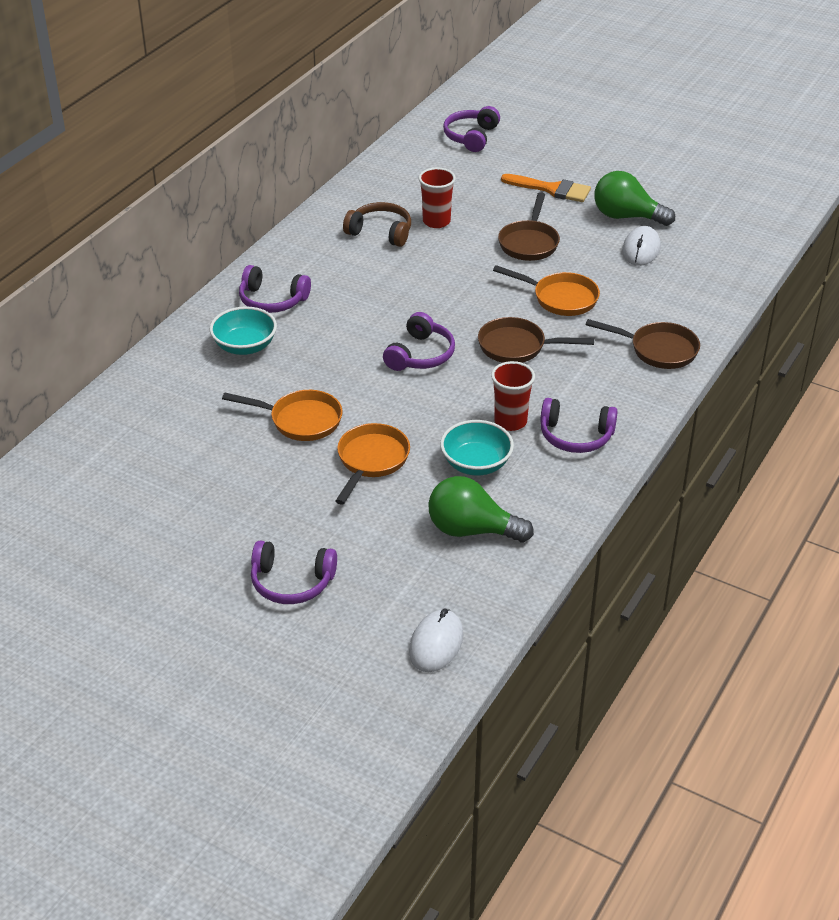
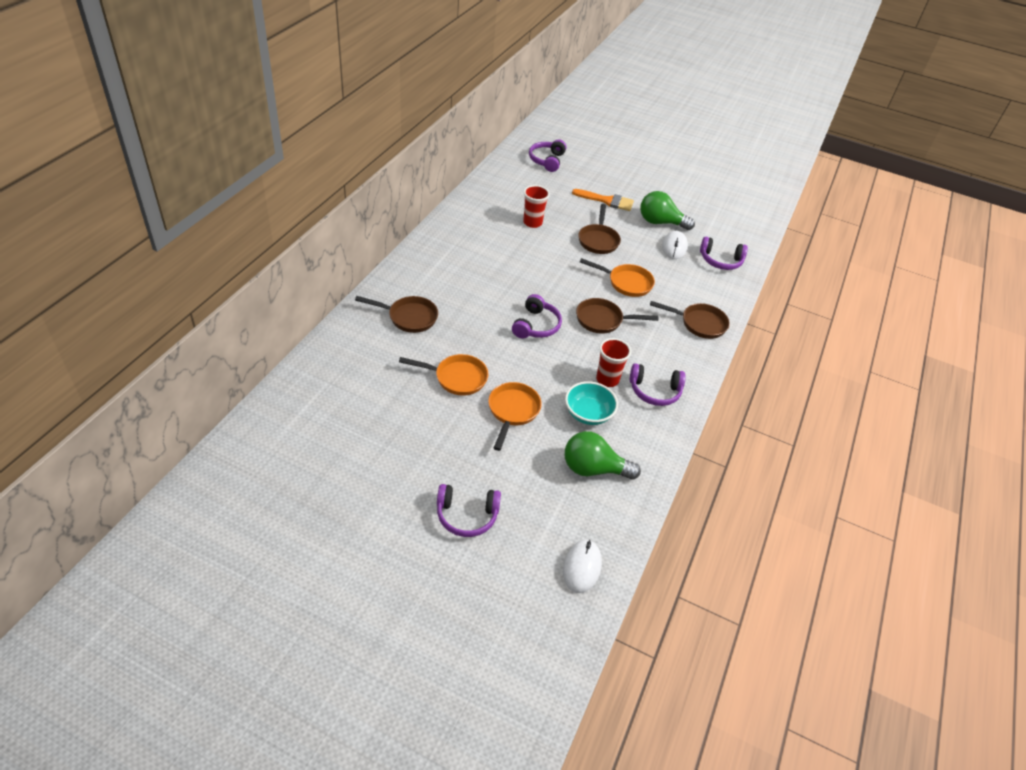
camera: 10 degrees left, 5 degrees up
turquoise bowl [210,306,277,355] -> brown pan [355,296,438,333]
purple headphones [239,265,311,313] -> purple headphones moved to [700,237,748,270]
brown headphones [343,202,411,247] -> none

